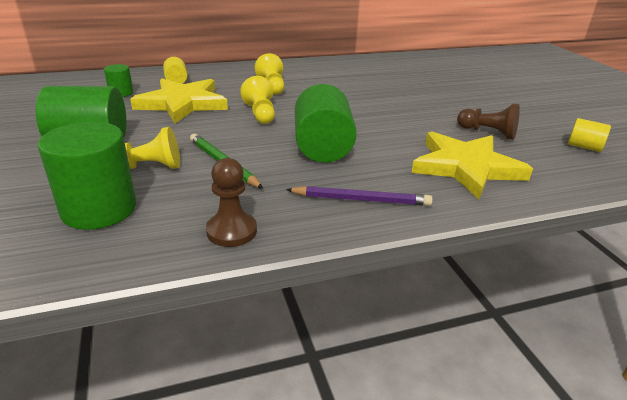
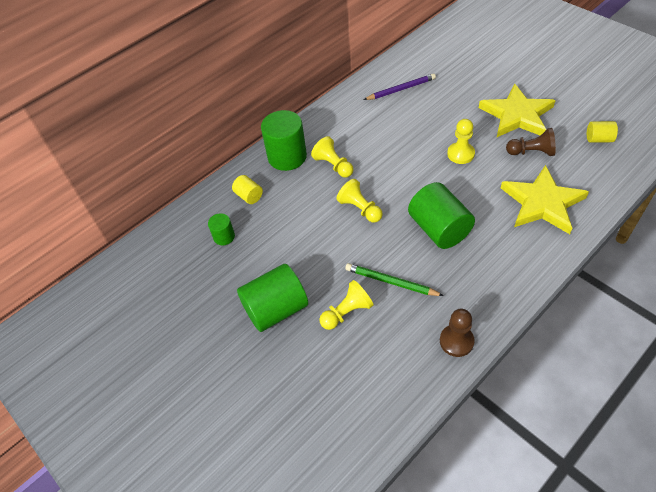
camera: 20 degrees left, 20 degrees up
green cylinder [38,122,136,230] -> green cylinder moved to [261,110,307,171]
yellow star [130,78,228,123] -> yellow star moved to [479,83,556,137]
purple pencil [286,186,433,206] -> purple pencil moved to [364,74,436,100]
none -> yellow pawn [447,119,475,164]

